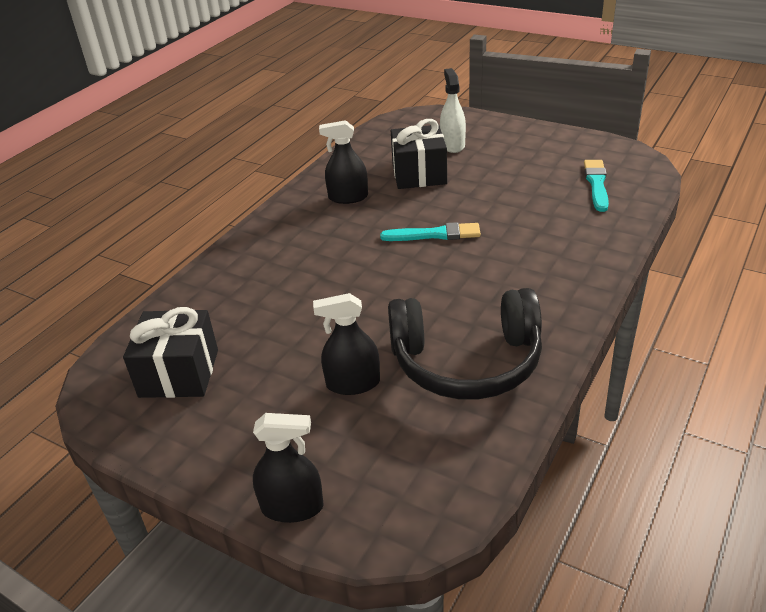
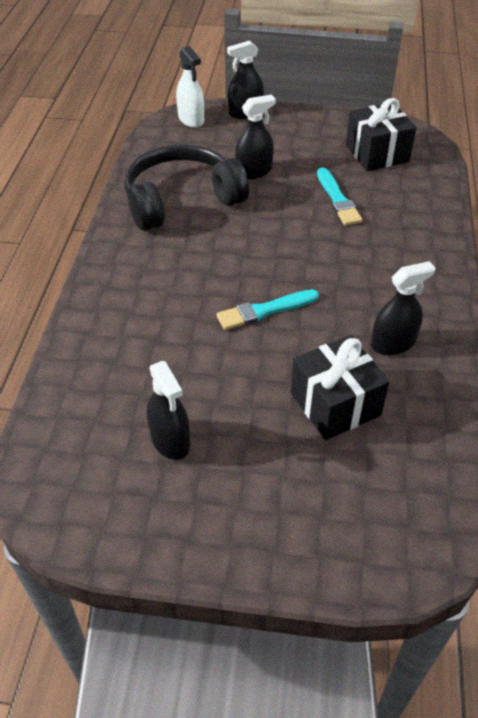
camera: 155 degrees right, 10 degrees up
white spray bottle [440,68,466,153] -> white spray bottle moved to [176,46,204,128]
turquoise brush [584,160,609,212] -> turquoise brush moved to [317,167,362,226]
none -> black spray bottle [147,361,190,460]

